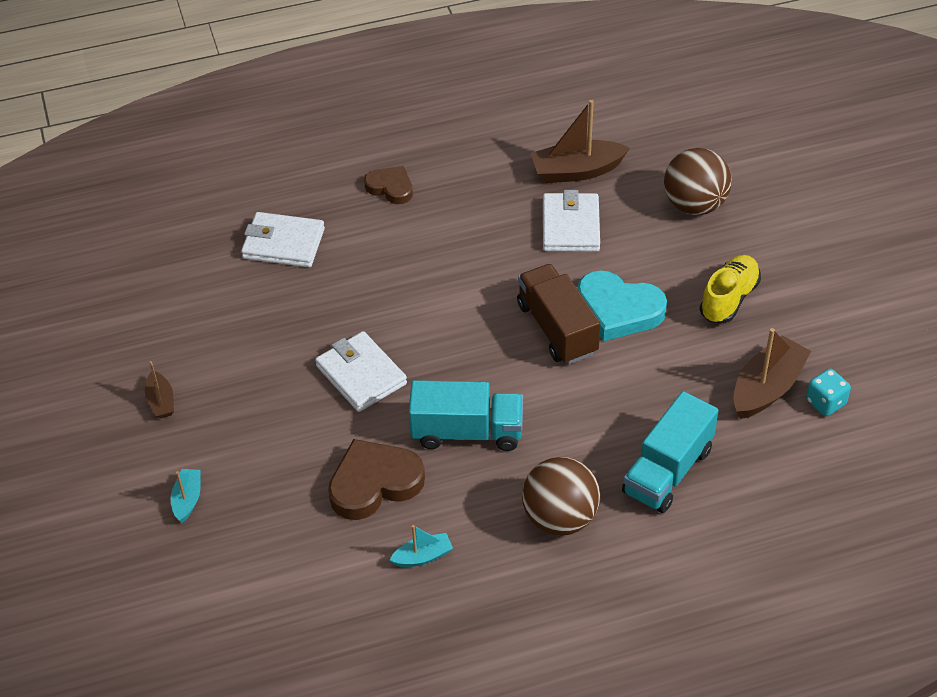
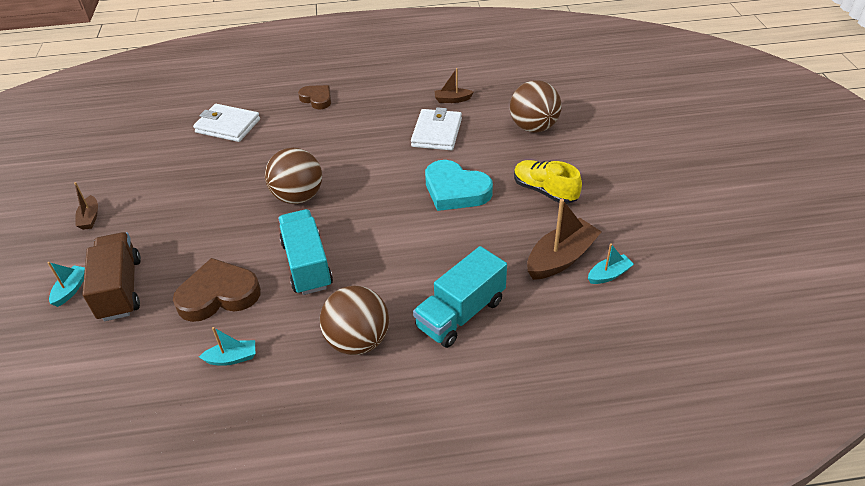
camera: 10 degrees right, 5 degrees down
white wallet [315,331,407,412] -> none
turquoise truck [409,380,523,451] -> turquoise truck turned 120 degrees counterclockwise [278,209,333,295]
brown truck [517,264,600,364] -> brown truck moved to [82,232,141,321]
brown boat [530,100,630,183] -> brown boat [435,68,473,103], size x0.54
yellow shoe [700,255,761,323] -> yellow shoe turned 90 degrees counterclockwise [514,160,582,204]
turquoise dice [806,369,851,416] -> turquoise boat [588,243,634,284]
none -> brown ball [265,148,322,204]

